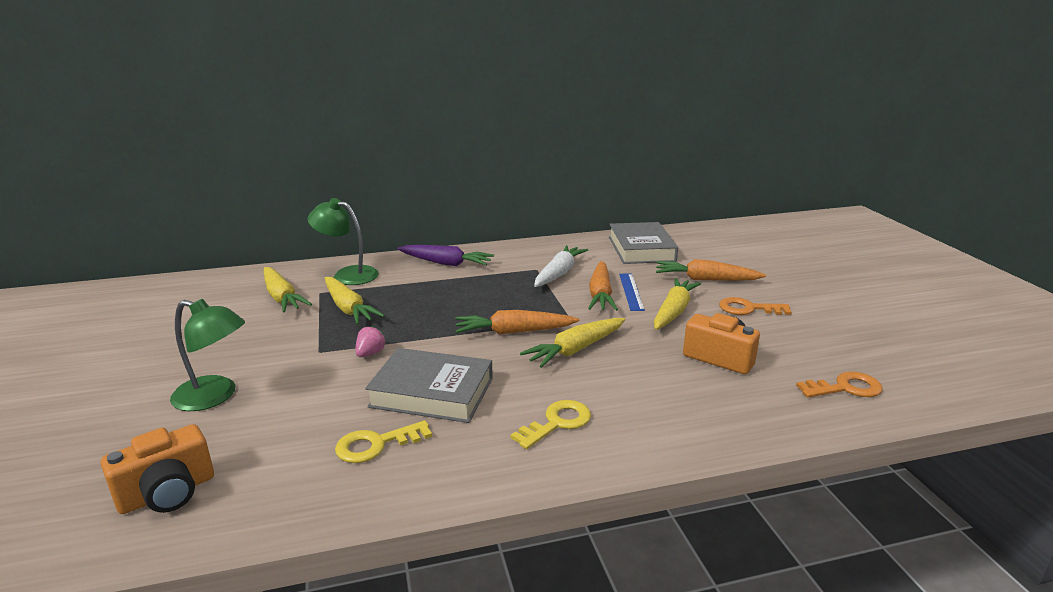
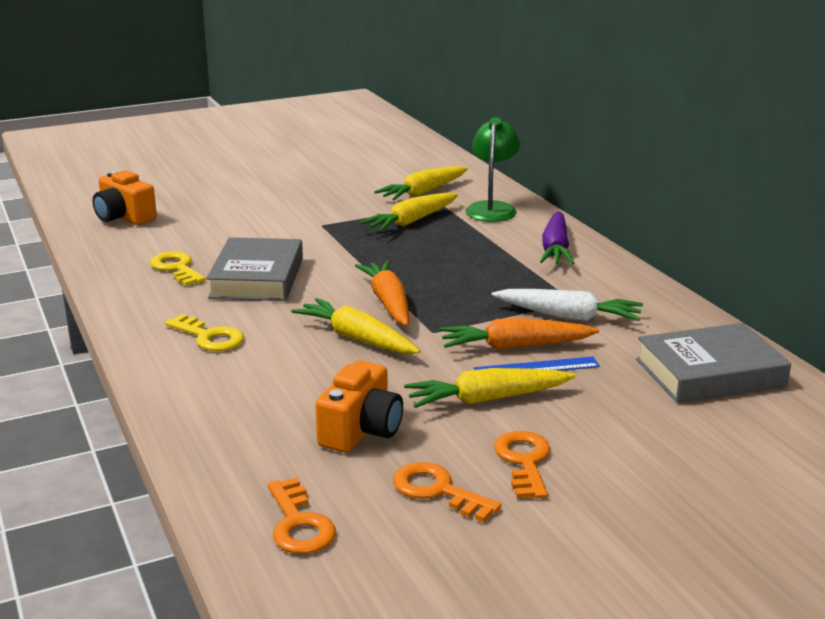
camera: 80 degrees right, 0 degrees up
green lamp [170,299,245,411] -> none
pink strawberry [355,326,386,357] -> none
yellow carrot [654,278,701,330] -> yellow carrot turned 150 degrees clockwise [404,368,575,408]
orange carrot [656,259,766,281] -> none
none -> orange key [393,462,502,522]

